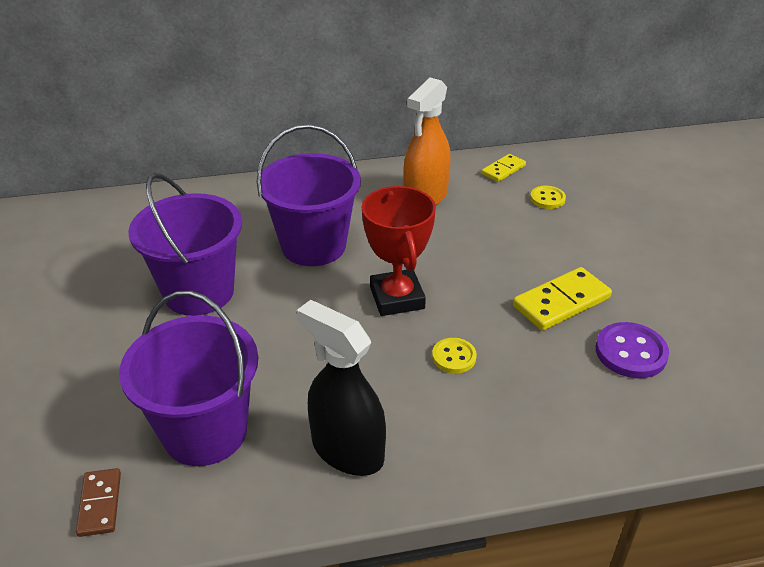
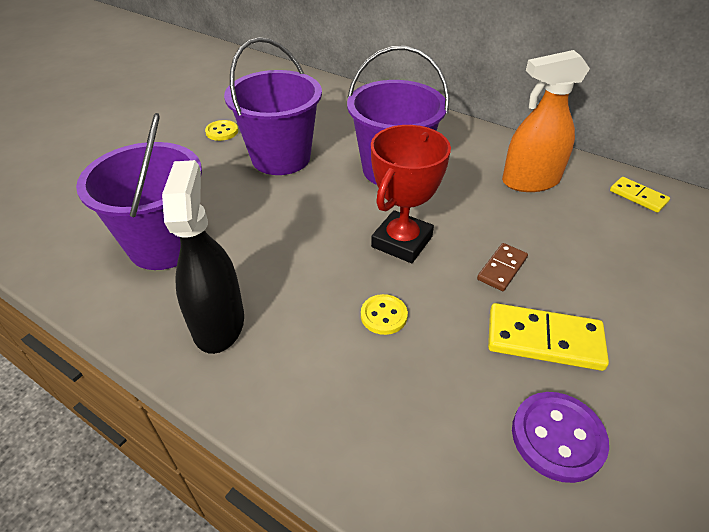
camera: 45 degrees right, 5 degrees up
brown domino [76,468,121,537] -> brown domino moved to [477,243,528,291]
yellow domino [481,154,526,182] -> yellow domino turned 45 degrees clockwise [610,177,670,213]
yellow button [530,186,566,209] -> yellow button moved to [205,120,238,141]

